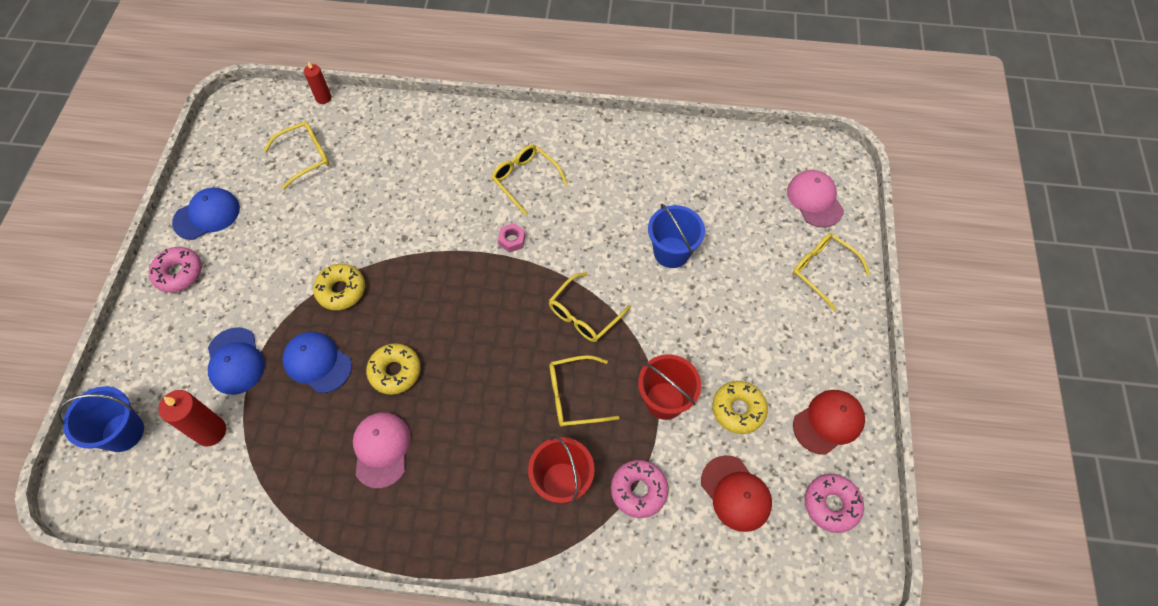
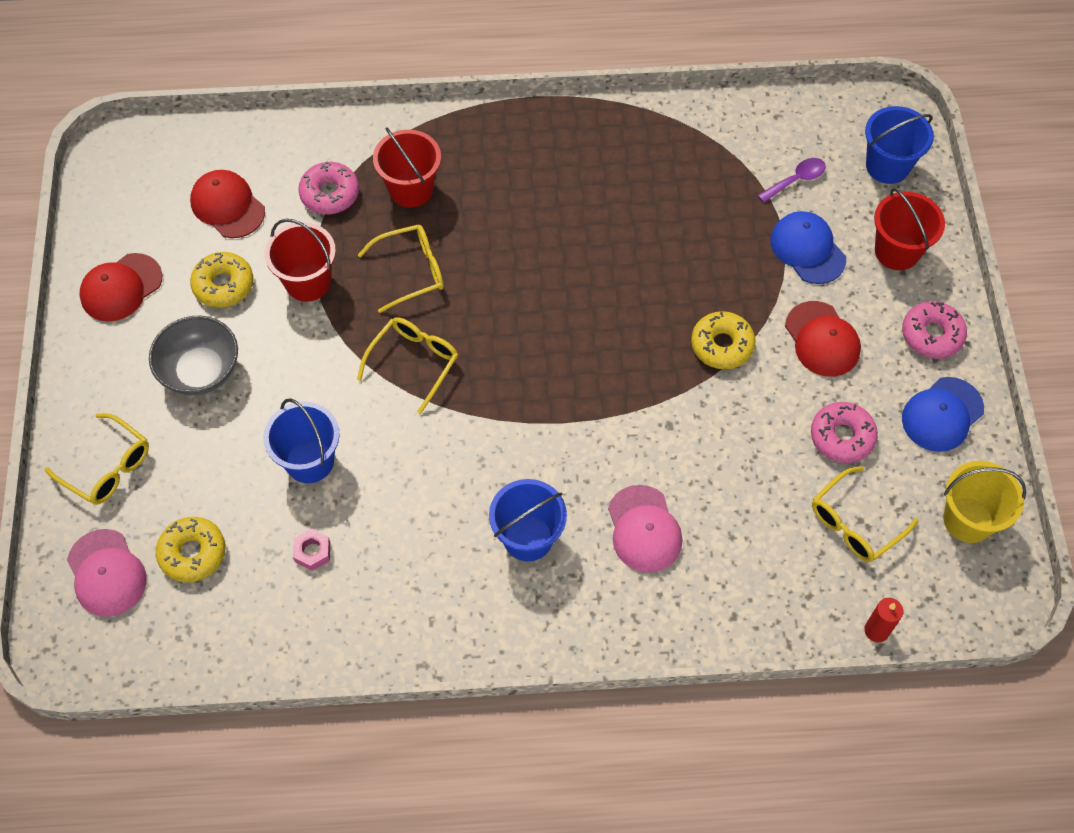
camera: 170 degrees right, 0 degrees up
red candle [159,390,226,446] -> purple spoon [758,158,826,203]
blue cap [282,332,352,393] -> none
pink cap [353,412,411,489] -> pink cap moved to [608,485,682,572]
yellow donut [366,343,421,395] -> yellow donut moved to [156,517,226,583]
yellow glasses [491,144,568,215] -> blue bucket [489,479,567,562]
pink nut [498,223,526,253] -> pink nut moved to [293,528,330,571]
pink donut [805,474,864,533] -> pink donut moved to [811,402,878,463]
none -> grey bowl [149,316,238,395]
none -> red cap [785,301,861,377]
none -> red bucket [874,188,945,270]
none -> yellow bucket [943,461,1026,543]

